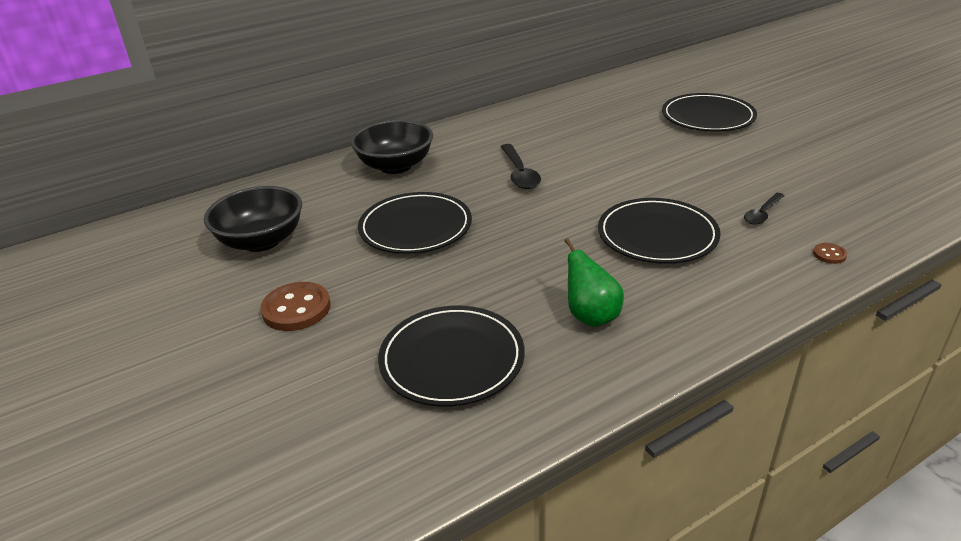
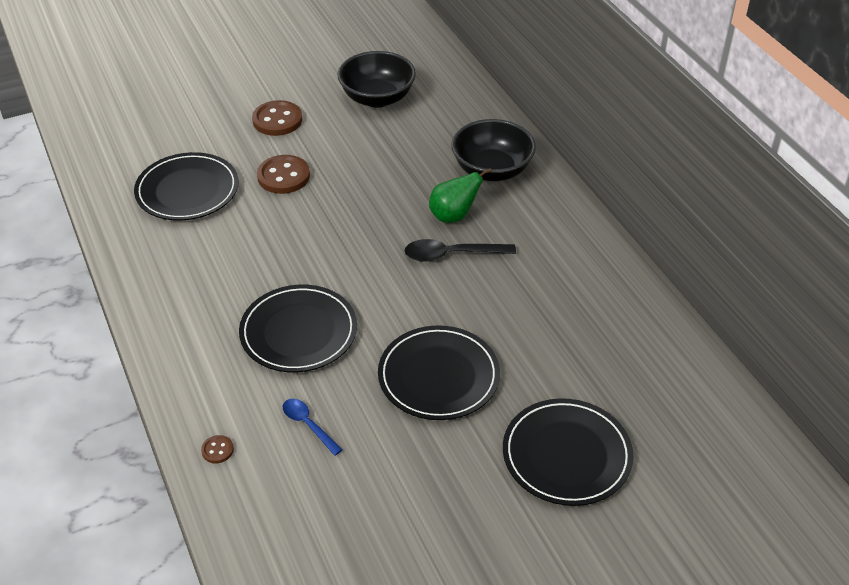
camera: 95 degrees right, 10 degrees up
black plate [358,192,472,254] -> black plate moved to [378,325,500,420]
green pear [564,238,624,327] -> green pear moved to [429,168,492,223]
black spoon [744,193,785,225] -> blue spoon [283,399,342,456]
none -> brown button [257,155,310,194]

